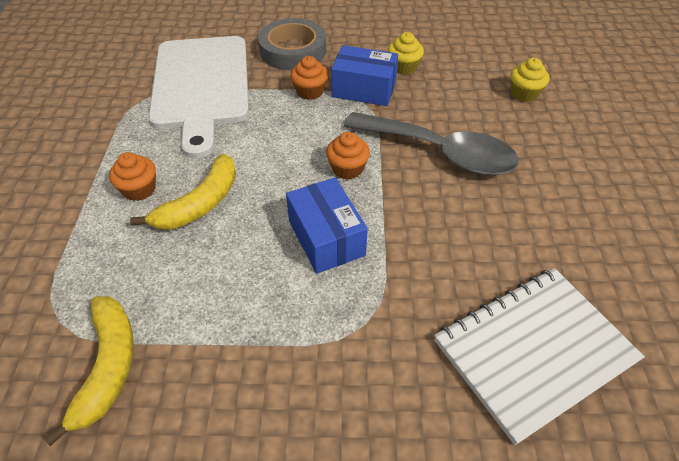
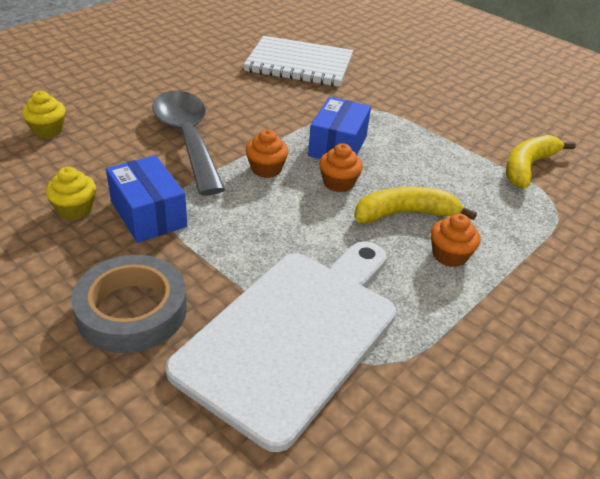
camera: 140 degrees left, 10 degrees down
orange cupcake [290,56,328,100] -> orange cupcake moved to [319,143,363,193]

